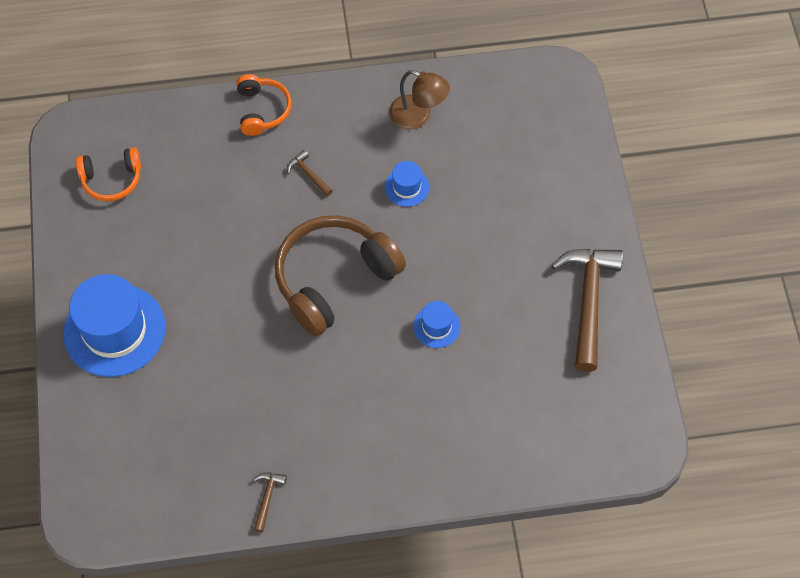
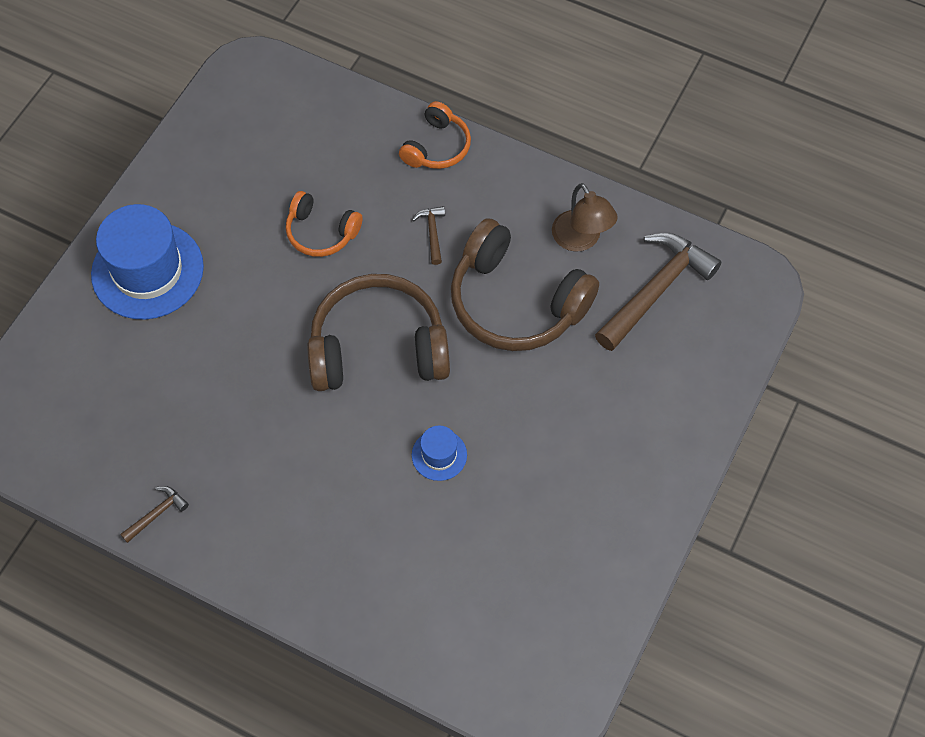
camera: 35 degrees right, 0 degrees up
orange headphones [76,147,141,201] -> orange headphones moved to [286,191,362,257]
blue hat [384,161,429,207] -> brown headphones [451,219,599,351]
brown hammer [552,249,623,372] -> brown hammer moved to [595,233,721,351]

